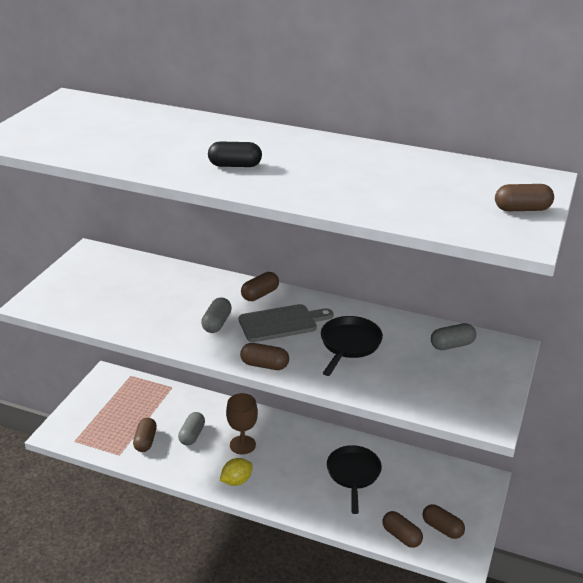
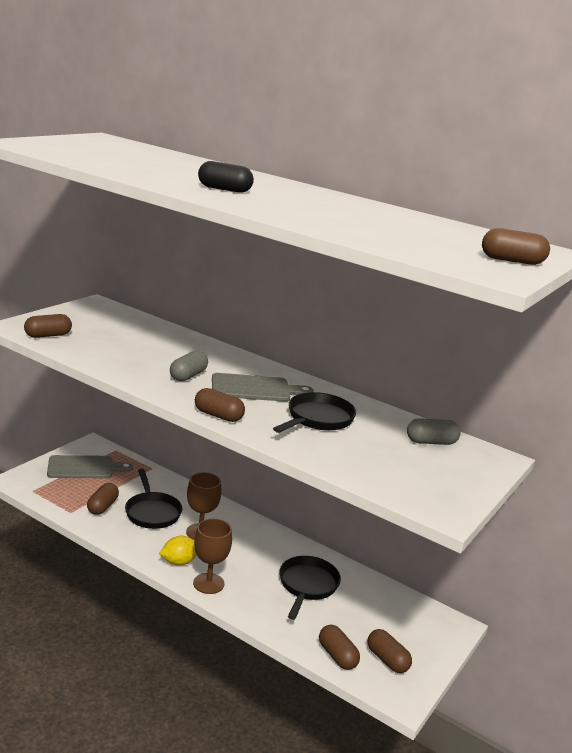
camera: 10 degrees right, 10 degrees down
grey capsule [178,412,205,445] -> black pan [125,469,182,529]
brown capsule [241,272,279,301] -> brown capsule moved to [24,314,72,338]
none -> grey cutting board [47,455,133,478]
none -> brown goblet [193,518,232,594]

